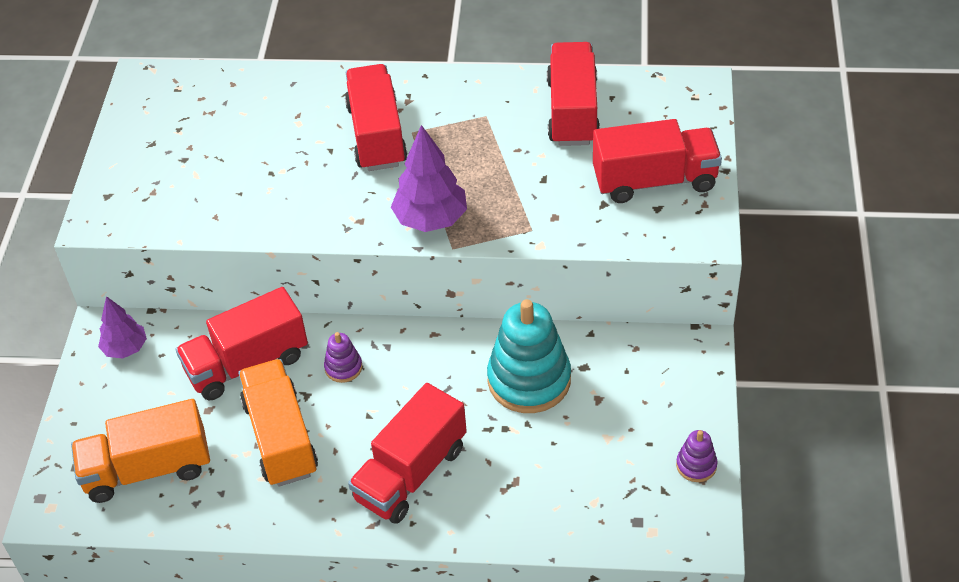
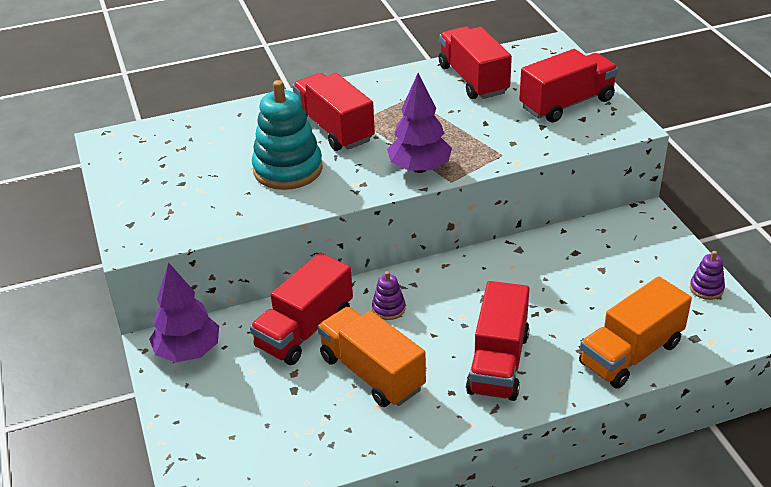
camera: 25 degrees left, 10 degrees down
orange truck [71,399,210,503] -> orange truck moved to [579,276,692,389]
purple tree [98,296,147,359] -> purple tree [149,262,219,363], size x1.55
turquoise stacking toy [487,299,571,413] -> turquoise stacking toy moved to [252,80,323,190]

